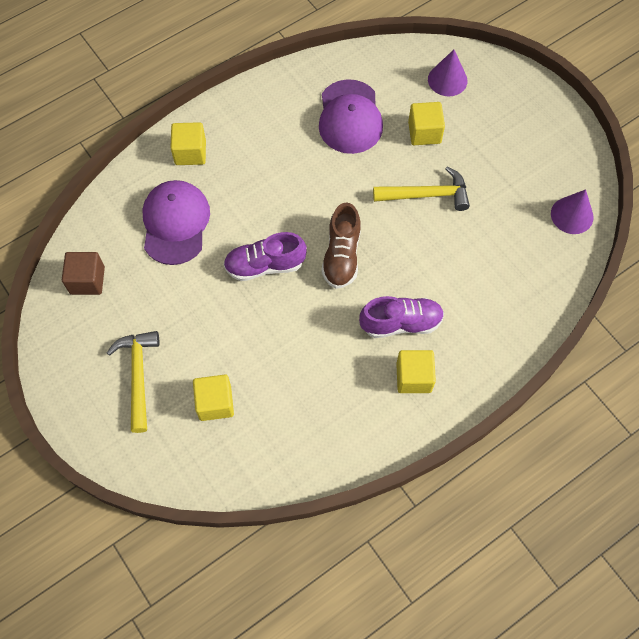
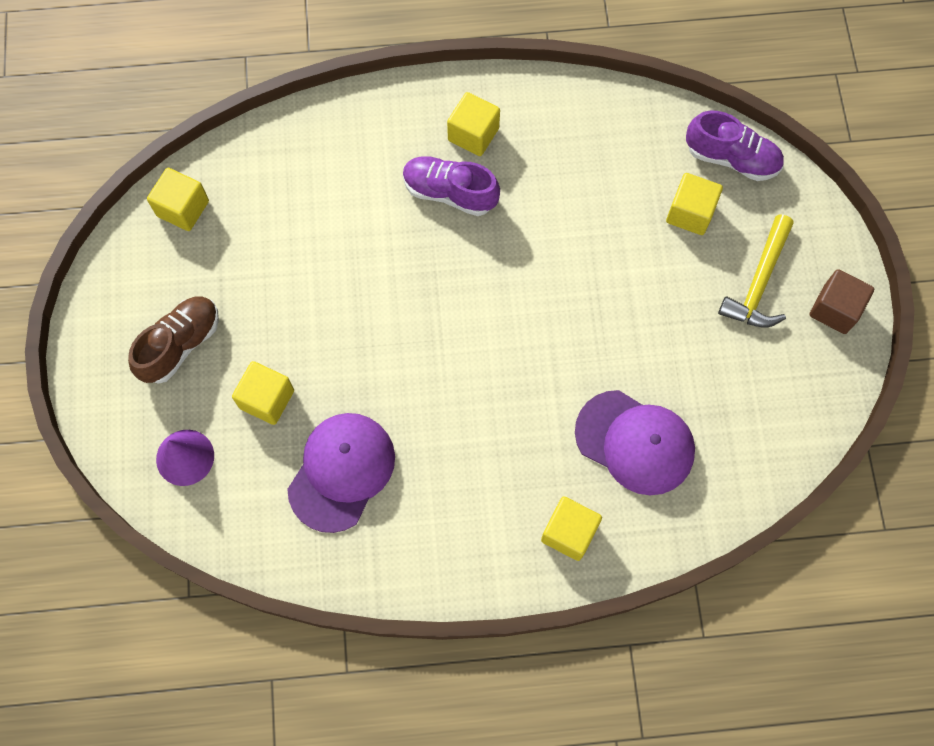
camera: 150 degrees left, 5 degrees up
brown cube [62,252,105,295] -> brown cube moved to [809,269,874,334]
purple cap [142,180,210,265] -> purple cap turned 90 degrees counterclockwise [575,390,695,495]
purple shoe [223,232,307,281] -> purple shoe moved to [686,111,784,181]
brown shoe [321,203,361,289] -> brown shoe moved to [128,296,219,384]
yellow hammer [373,166,470,211] -> none
purple cone [551,189,594,234] -> yellow cube [147,168,209,231]

